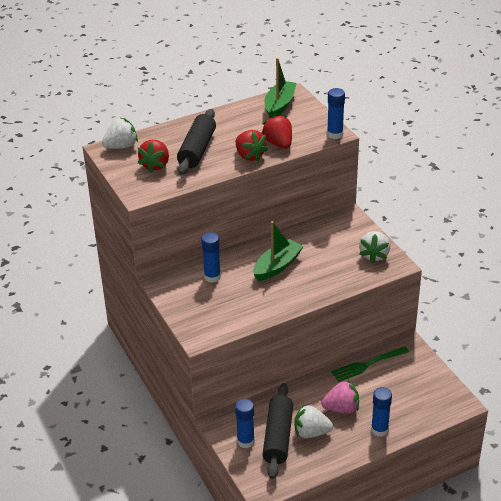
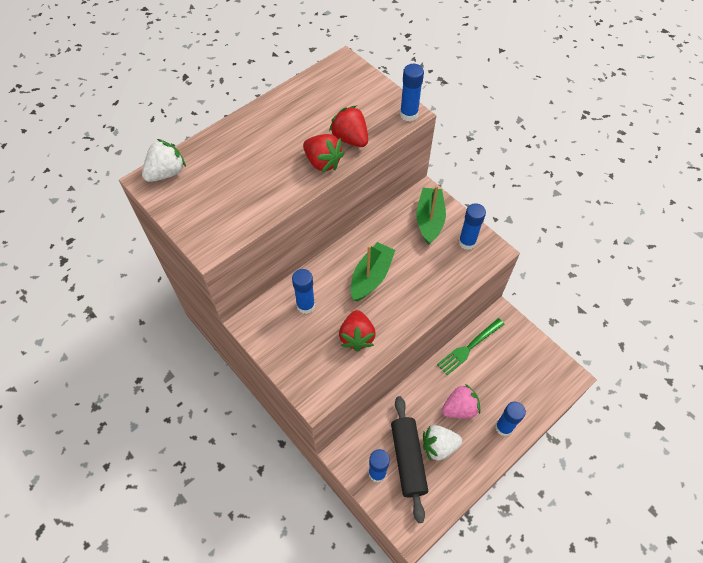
camera: 15 degrees left, 20 degrees up
red strawberry [138,140,169,173] -> red strawberry moved to [339,310,376,352]
black rolling pin [177,109,216,175] -> none
green boat [264,58,297,119] -> green boat moved to [416,185,446,245]
white strawberry [359,231,390,264] -> blue glue stick [459,203,486,250]

